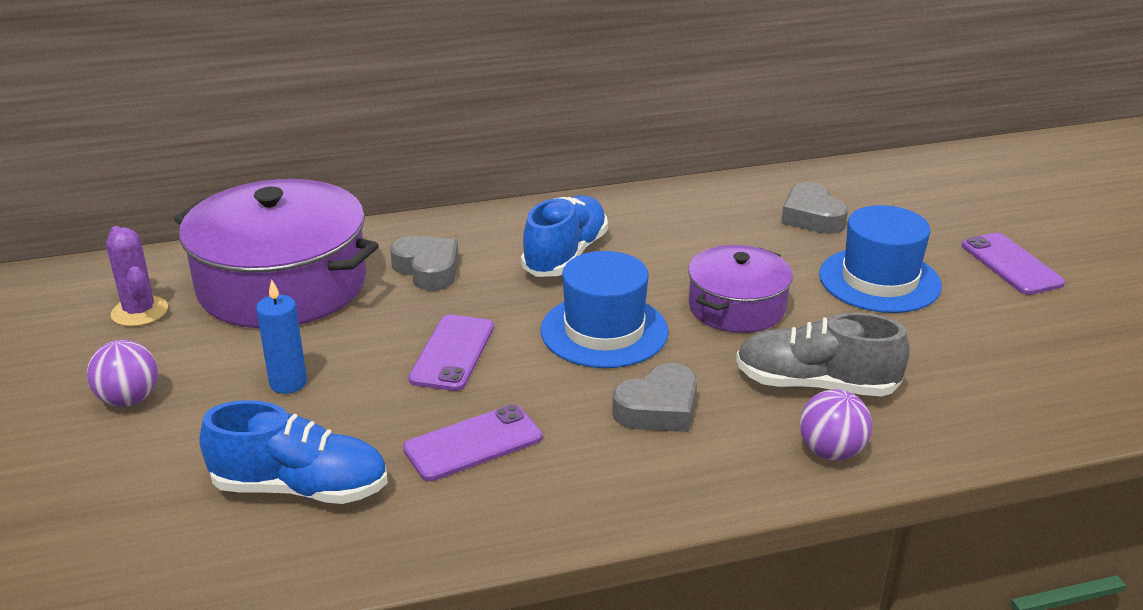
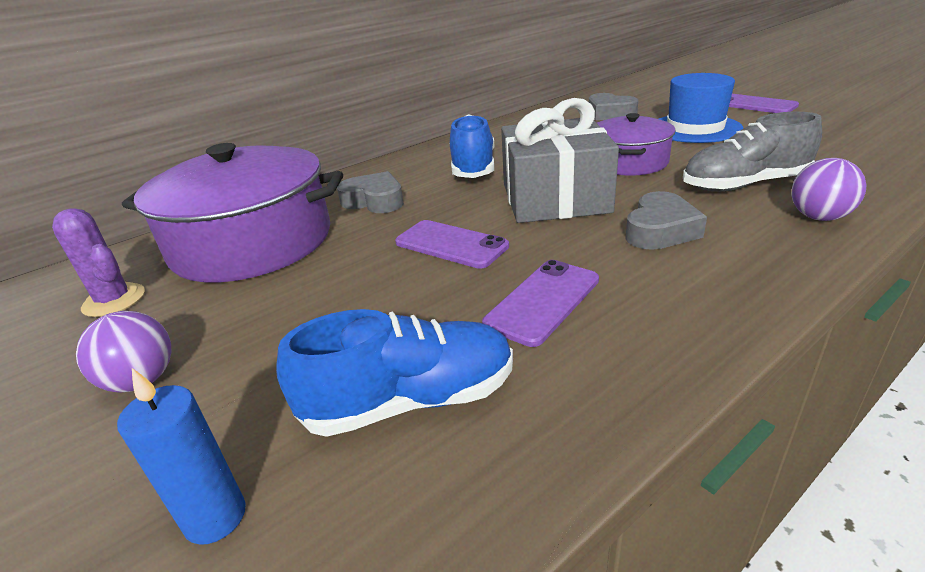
camera: 20 degrees left, 0 degrees up
blue candle [256,279,307,394] -> blue candle moved to [117,368,246,545]
purple phone [408,315,494,391] -> purple phone turned 45 degrees counterclockwise [395,220,509,269]
blue hat [540,251,669,368] -> grey gift [501,98,619,223]

